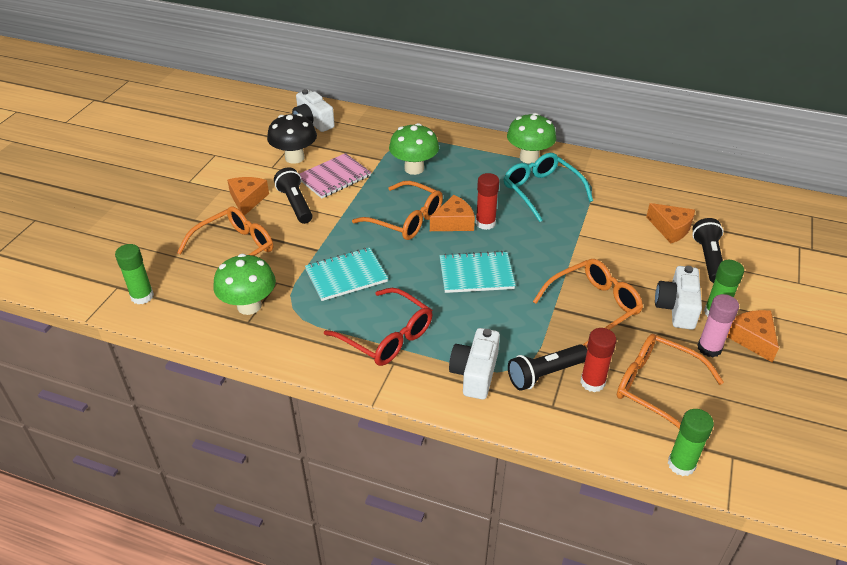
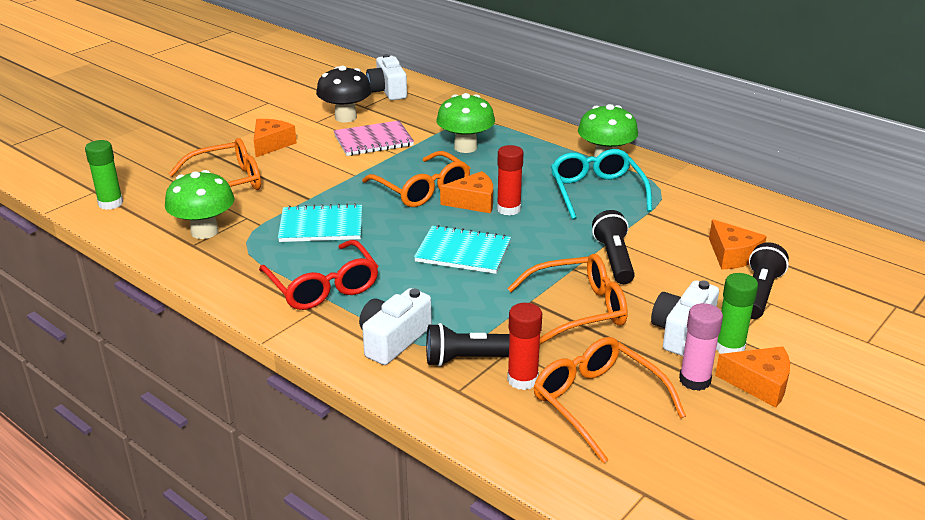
camera: 20 degrees right, 10 degrees down
black flashlight [274,167,312,224] -> black flashlight moved to [592,210,635,284]
green glue stick [668,409,714,476] -> none
orange cheese [727,310,779,363] -> orange cheese turned 105 degrees clockwise [715,346,790,408]

